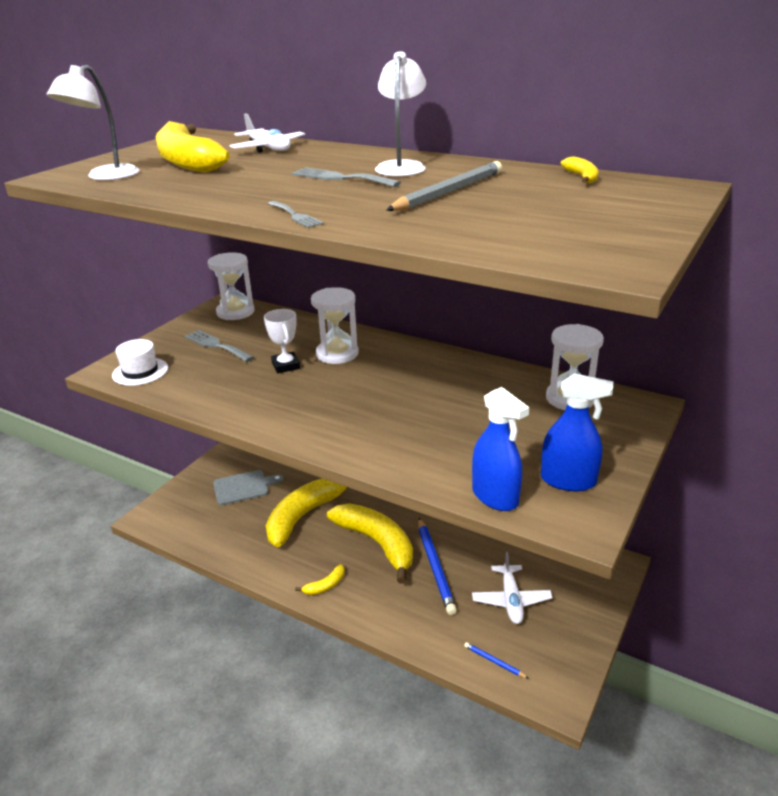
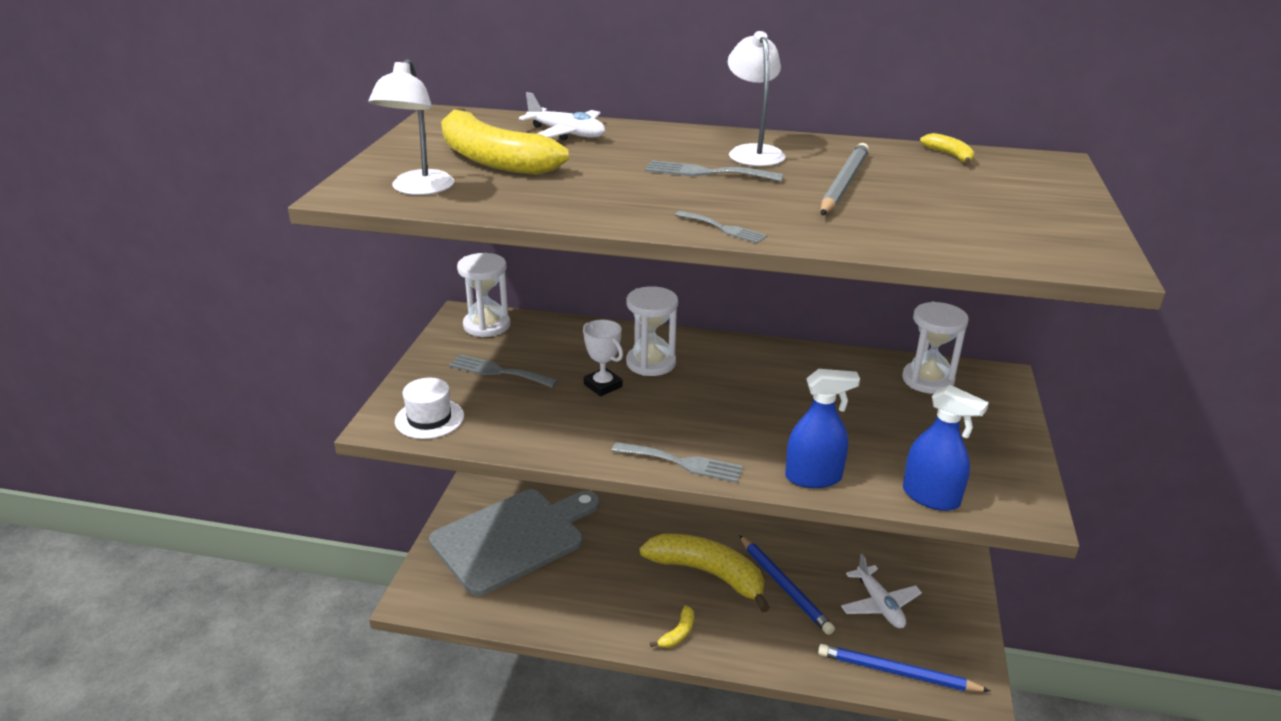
camera: 20 degrees left, 0 degrees up
grey cutting board [213,470,284,505] -> grey cutting board [429,489,600,596], size x2.04
yellow banana [266,478,348,547] -> none
blue pencil [464,642,529,679] -> blue pencil [818,644,990,692], size x2.16
blue spray bottle [541,373,613,491] -> blue spray bottle moved to [785,369,860,488]
none -> grey fork [612,442,743,483]

